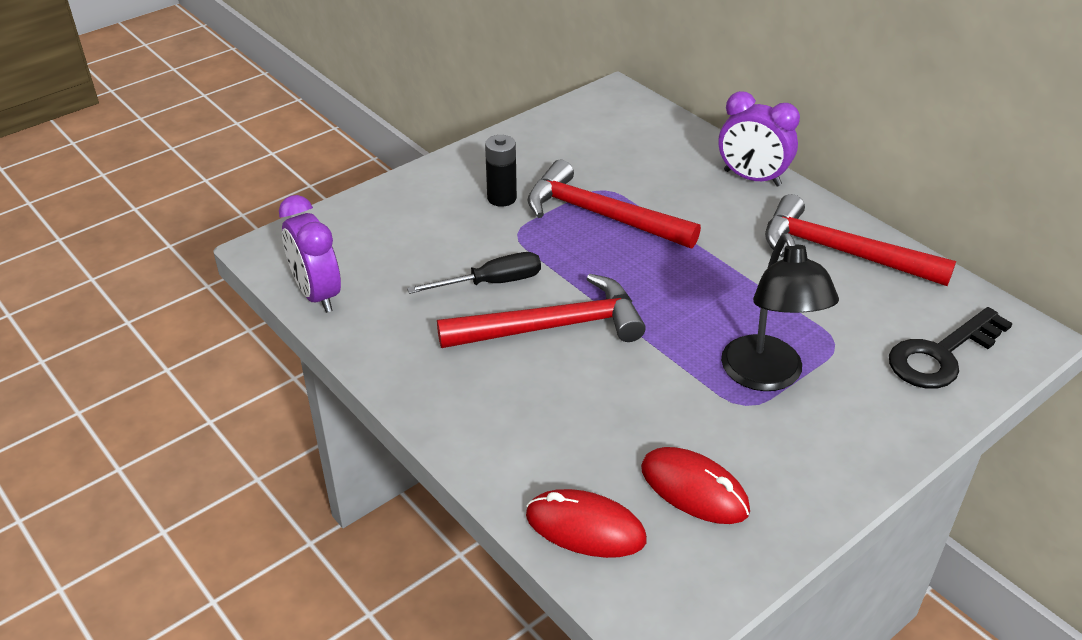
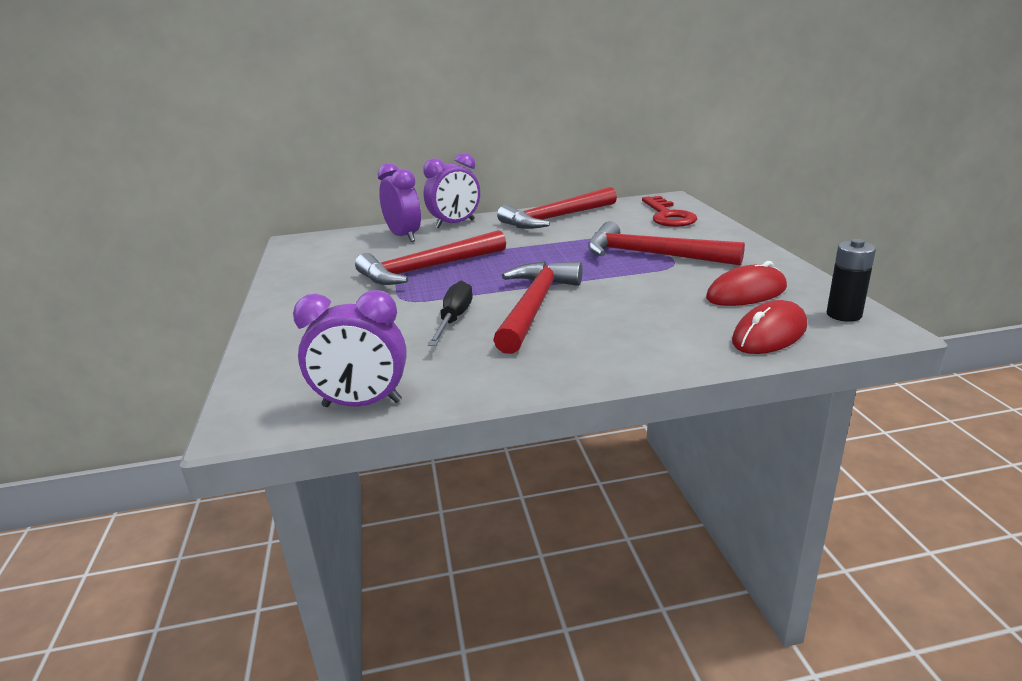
camera: 60 degrees left, 15 degrees down
black battery [485,135,517,207] -> black battery moved to [827,239,876,322]
black lamp [721,233,839,391] -> red hammer [588,221,745,266]
black key [889,307,1013,389] -> red key [642,196,697,227]
none -> purple clock [378,163,421,242]

